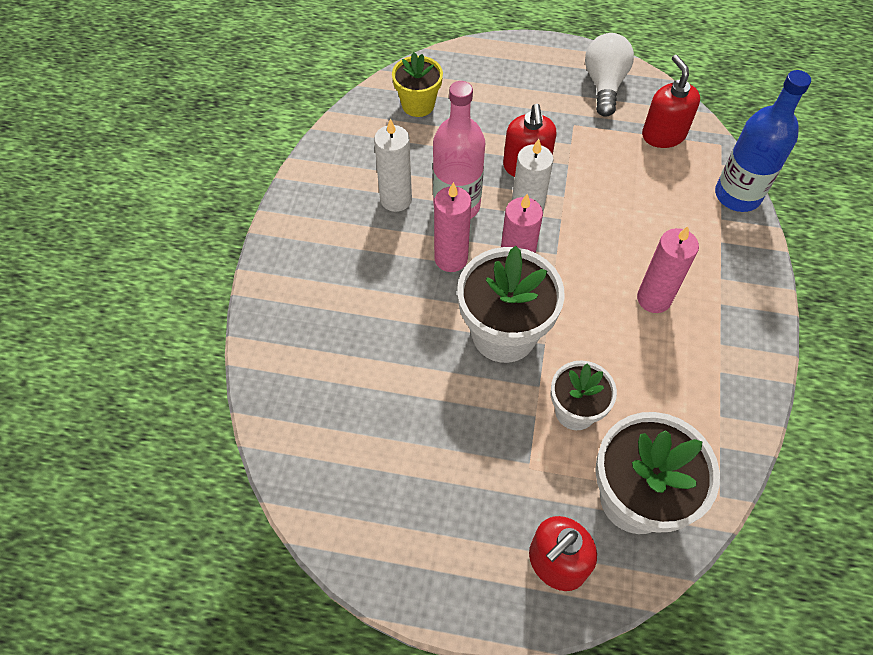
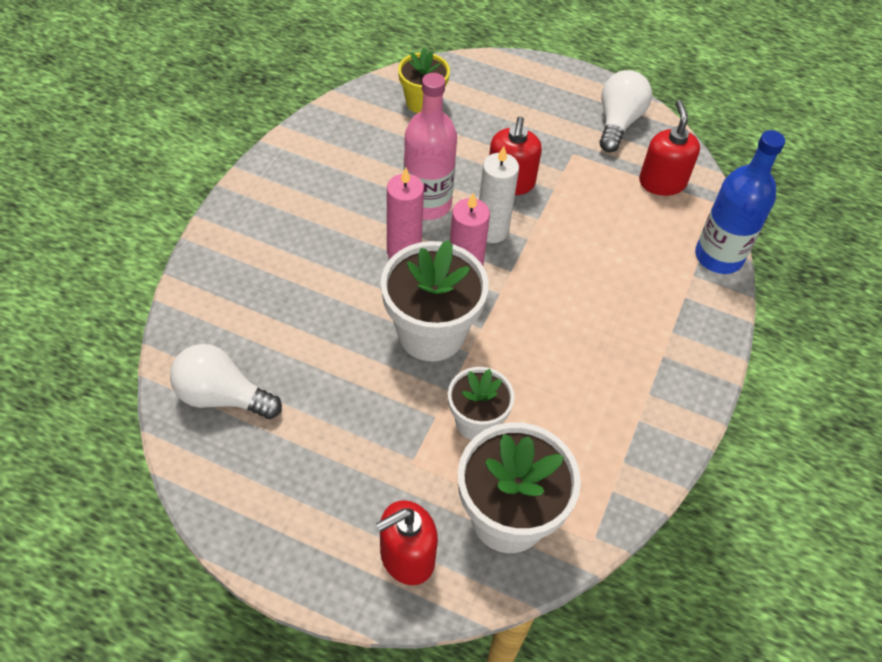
camera: 10 degrees right, 5 degrees down
white candle [374,118,412,212] -> none
pink candle [637,226,699,313] -> none
none -> white light bulb [170,344,282,419]

